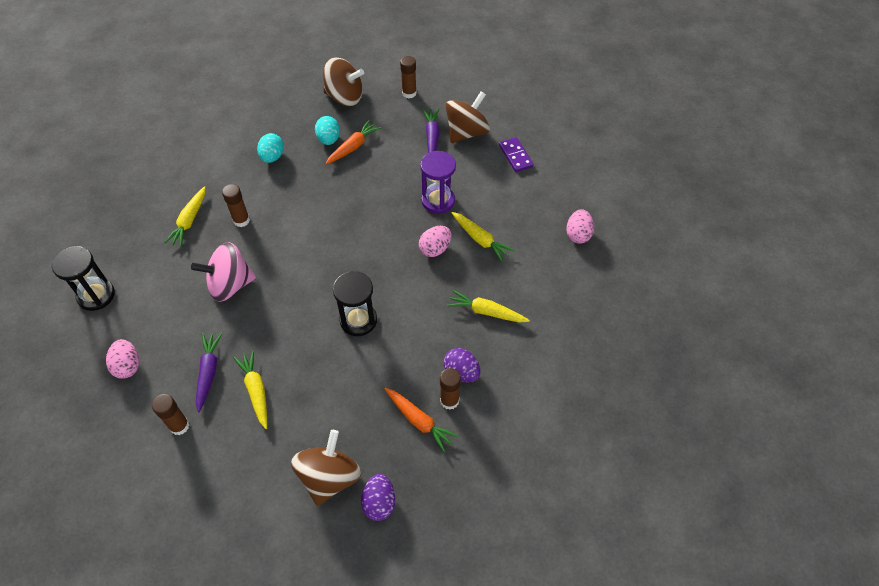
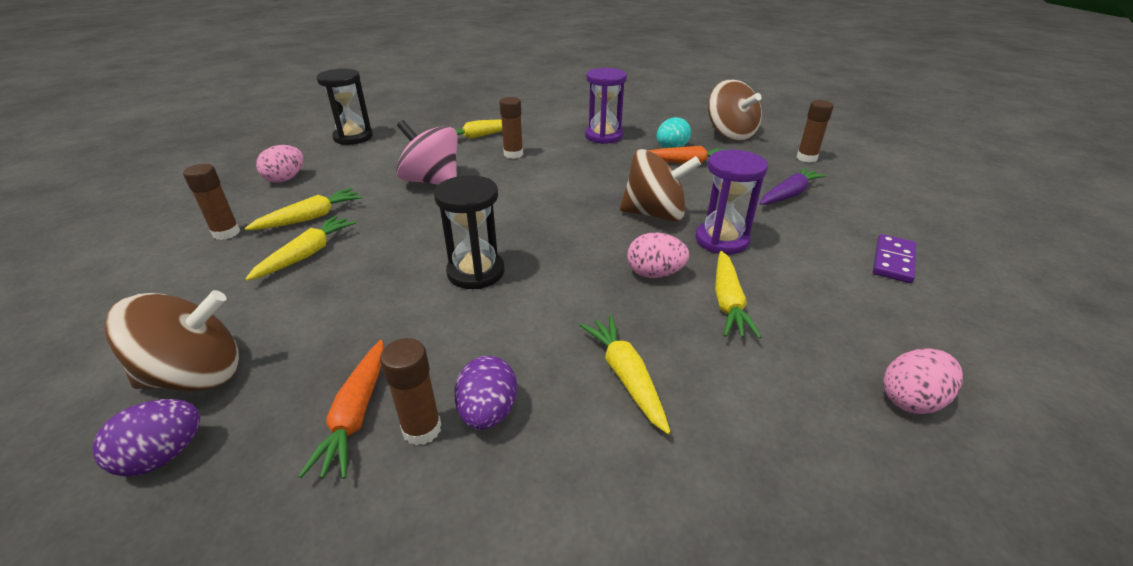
camera: 50 degrees right, 20 degrees down
purple carrot [196,333,223,412] -> yellow carrot [245,188,362,230]
turquoise egg [257,133,284,163] -> purple hourglass [585,68,627,144]
brown spinning top [445,91,490,143] -> brown spinning top moved to [620,149,701,222]

